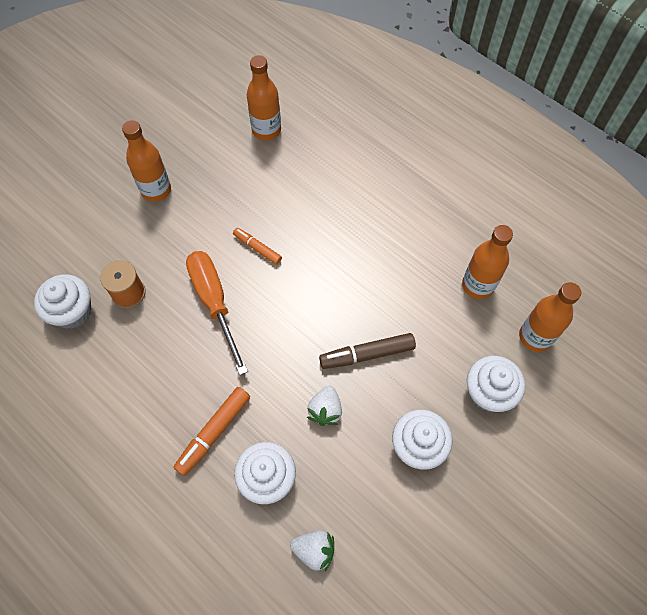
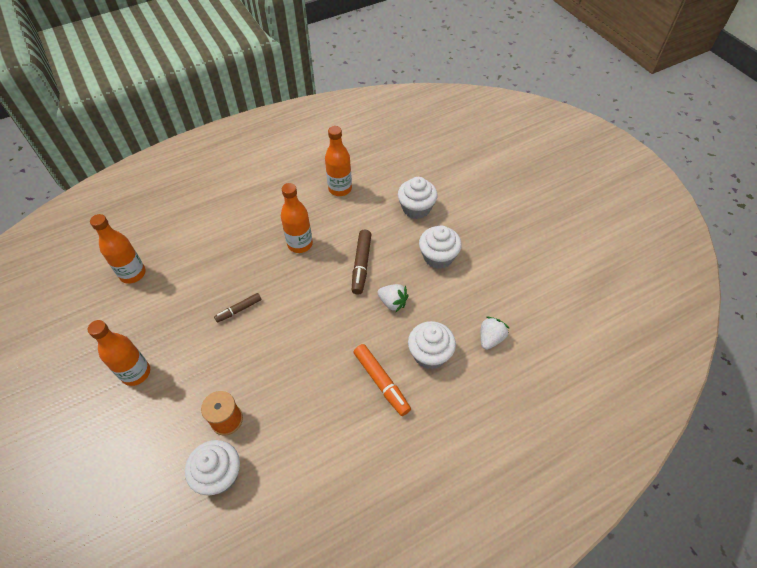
camera: 70 degrees left, 10 degrees down
orange screwdriver [186,251,248,375] -> none
orange marker [233,228,282,265] -> brown marker [214,293,262,323]
orange bottle [519,282,582,352] -> orange bottle moved to [281,183,313,253]

